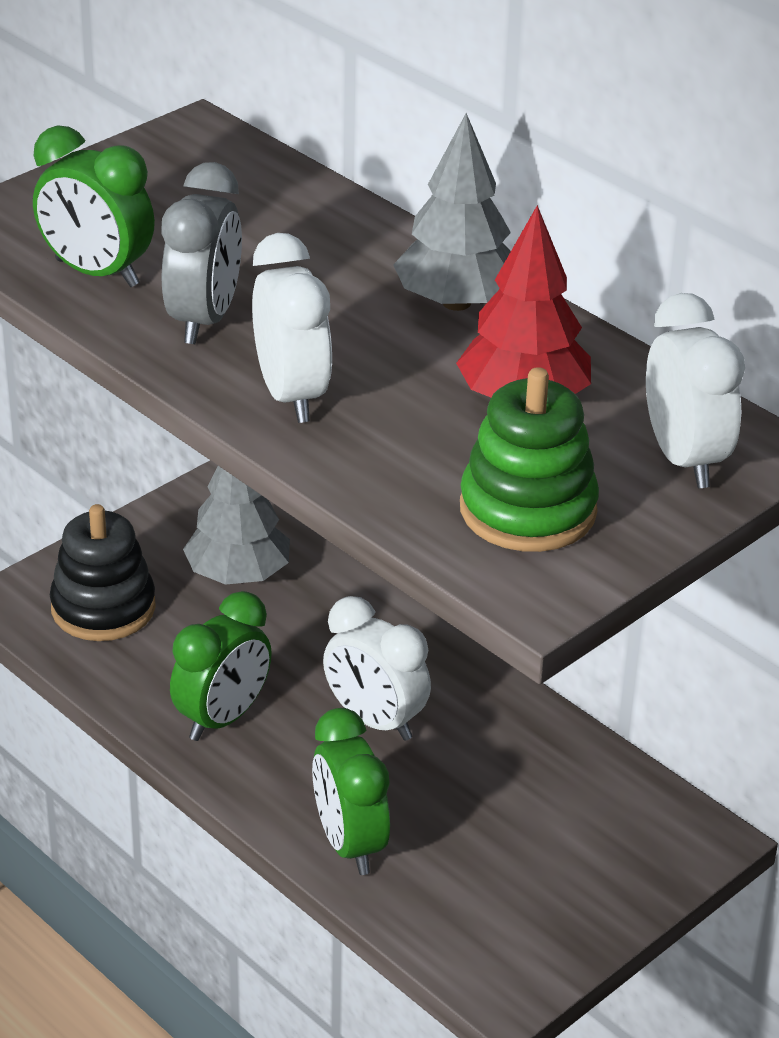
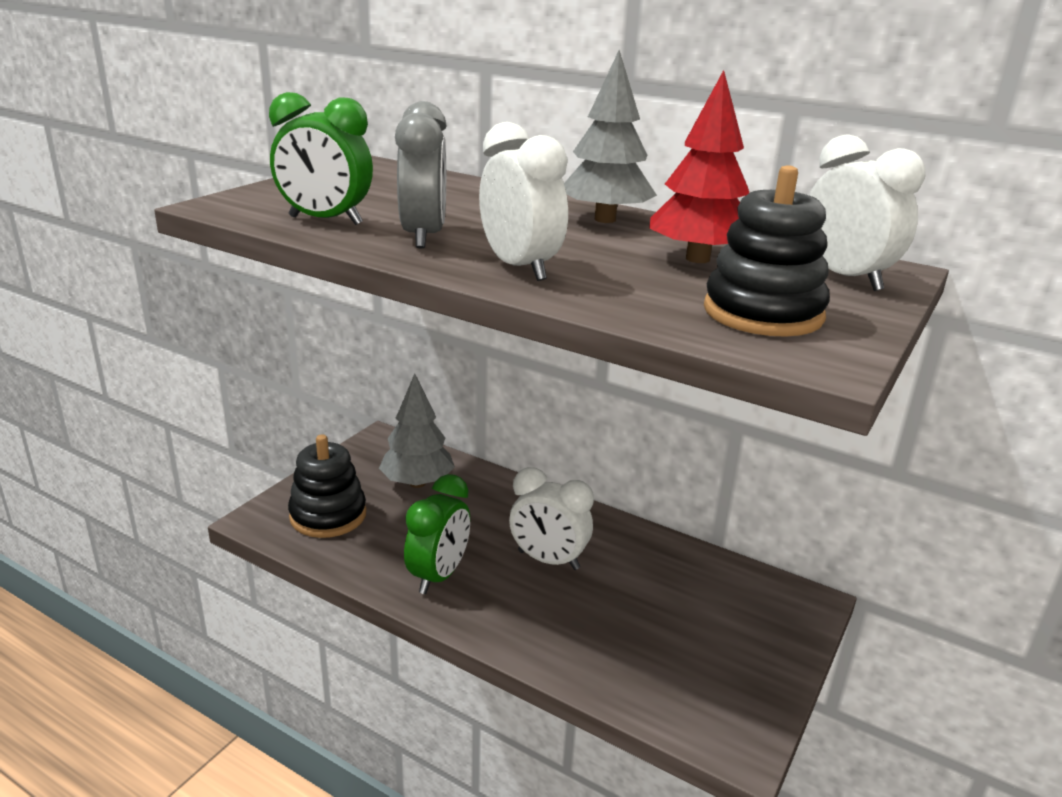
camera: 15 degrees left, 10 degrees down
green clock [312,708,390,875] -> none
green stacking toy [460,367,599,552] -> black stacking toy [704,165,830,337]

